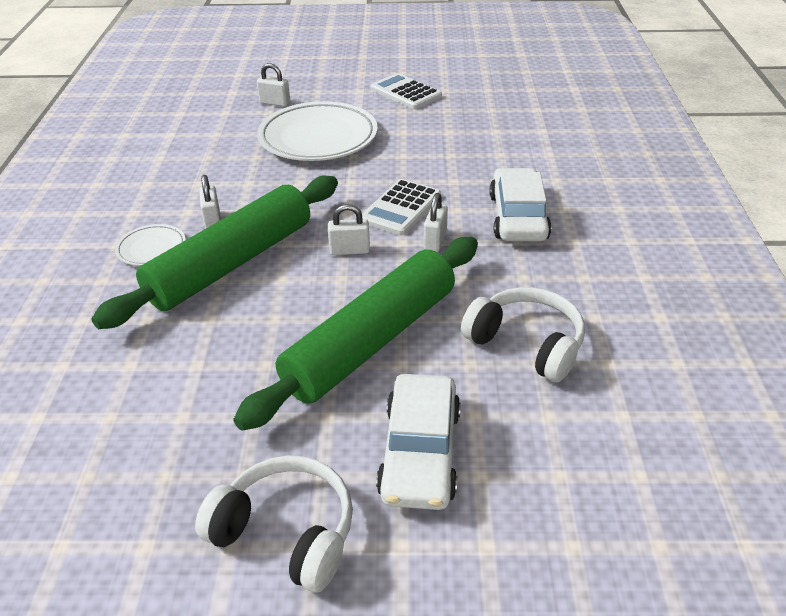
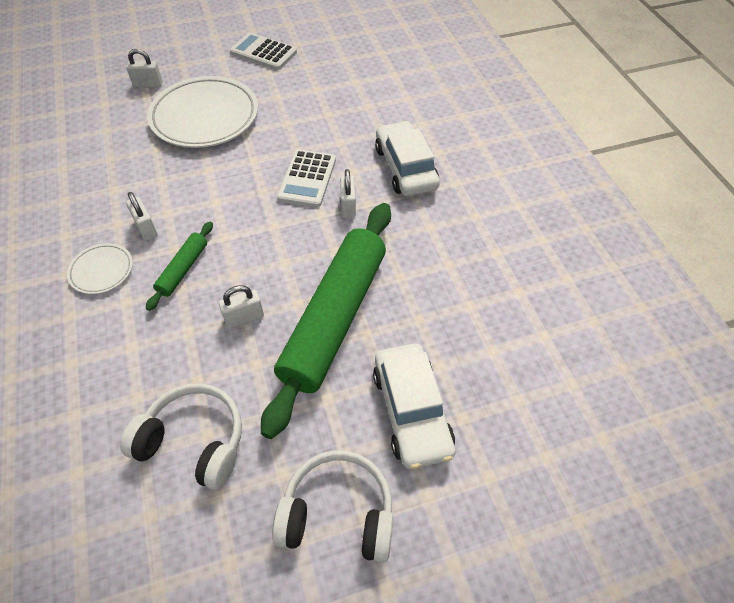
camera: 20 degrees left, 15 degrees up
green rolling pin [91,176,338,329] -> green rolling pin [146,222,213,311], size x0.43
white padlock [328,204,370,255] -> white padlock moved to [219,285,264,328]
white headphones [461,287,585,382] -> white headphones moved to [120,383,242,490]

